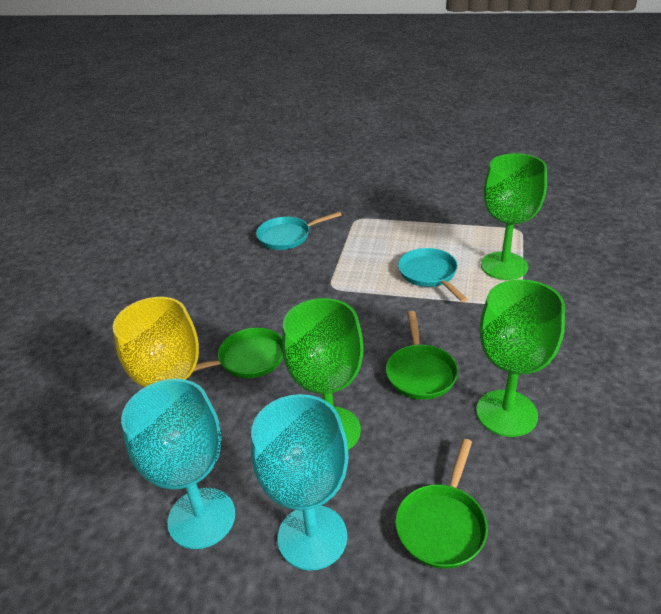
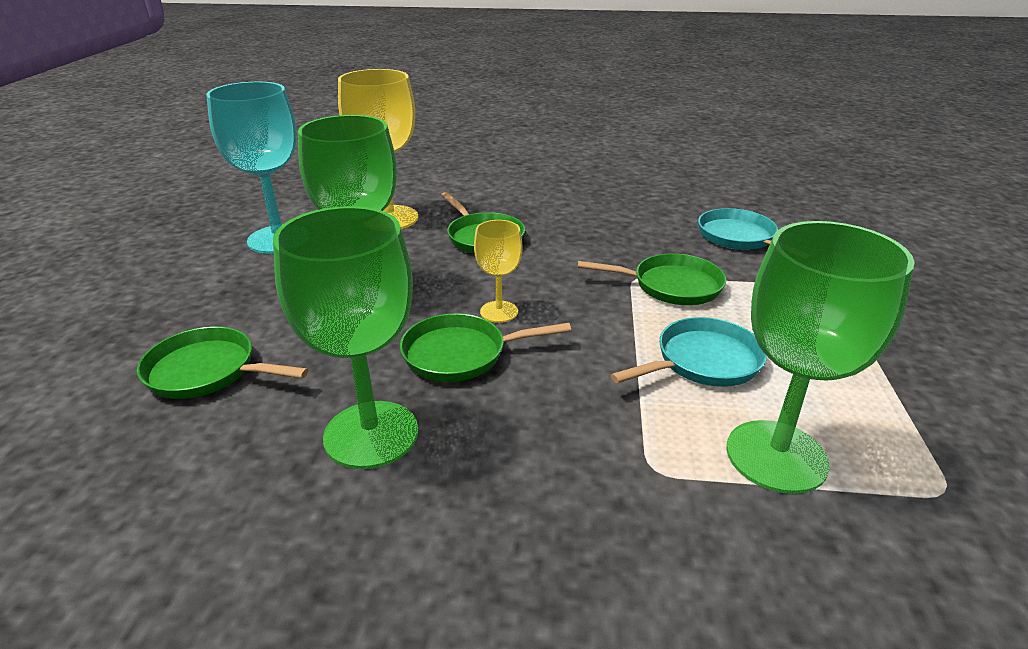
camera: 80 degrees right, 5 degrees down
turquoise goblet [251,394,349,571] -> none
none -> yellow goblet [474,220,523,323]
none -> green pan [578,253,726,305]

